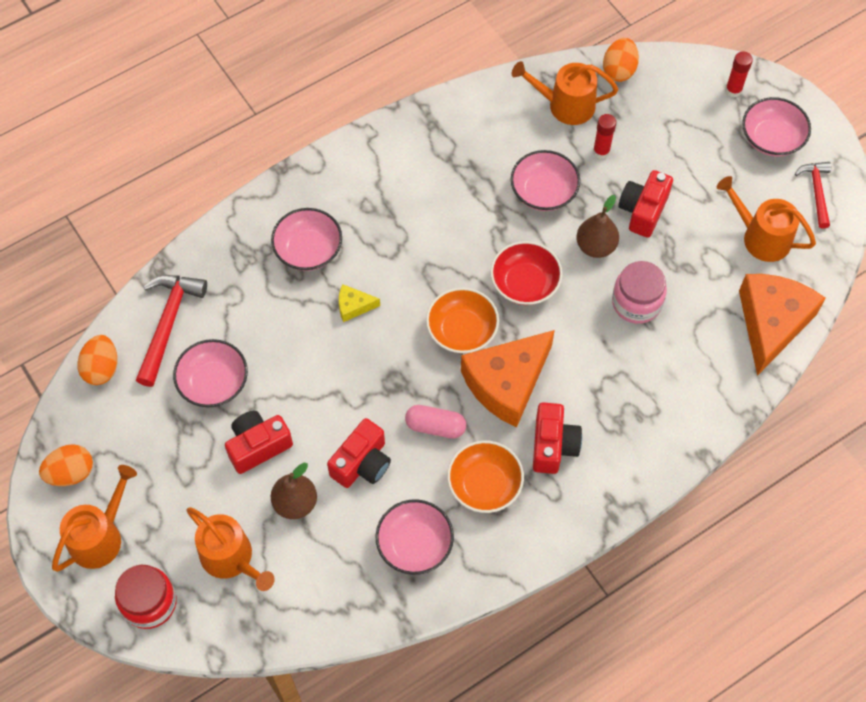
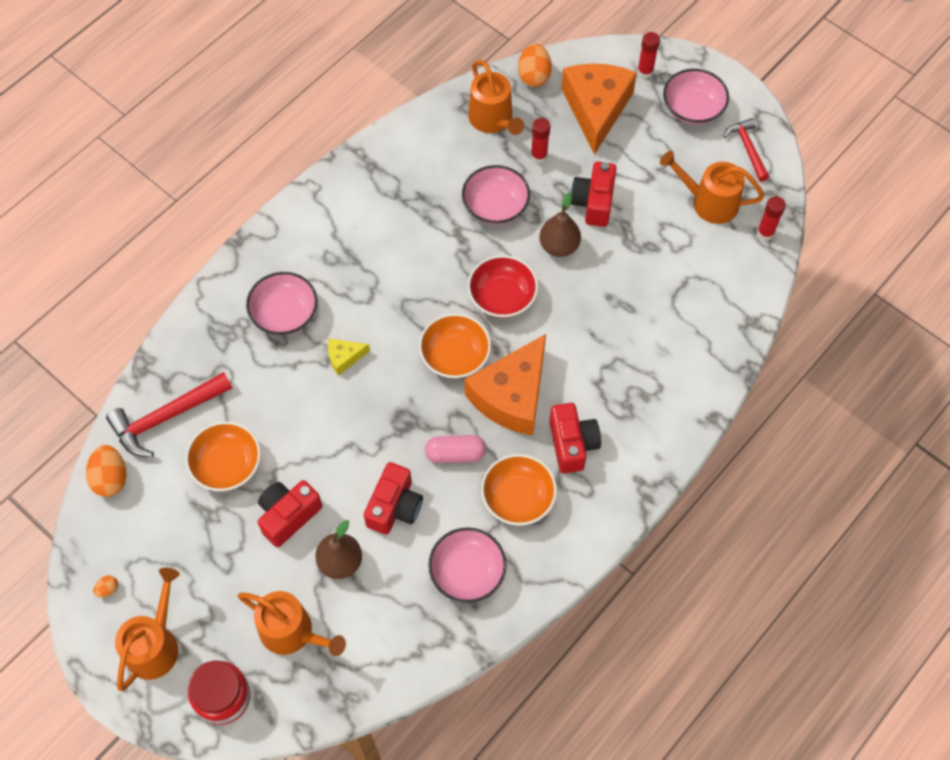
camera: 15 degrees left, 0 degrees up
orange egg [39,444,93,486] -> orange egg [93,575,118,597], size x0.48
red hammer [136,275,207,387] -> red hammer turned 120 degrees counterclockwise [106,372,232,457]
pink bowl [173,339,248,407] -> orange bowl [185,421,261,491]
orange watering can [512,61,618,125] -> orange watering can turned 105 degrees counterclockwise [468,60,524,135]
pink jar [612,261,667,324] -> none
orange cheese [739,274,826,376] -> orange cheese moved to [561,64,637,155]
none -> red glue stick [757,196,786,241]

